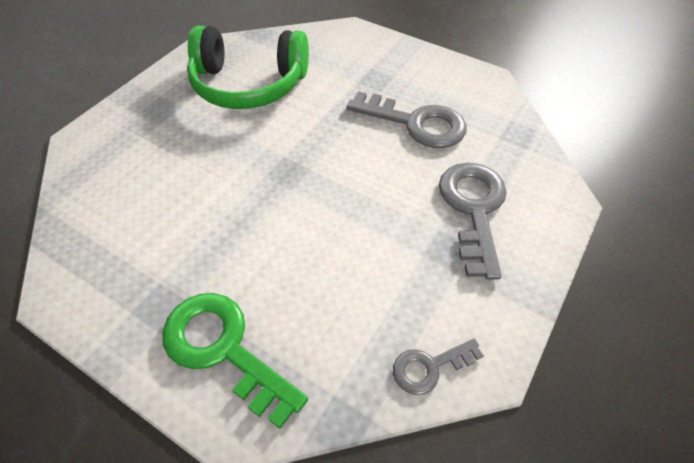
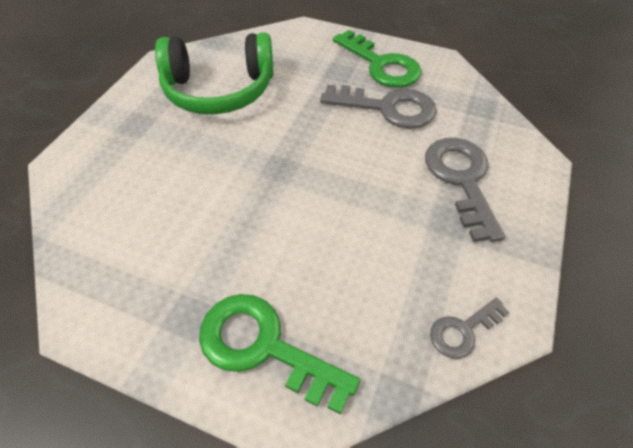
camera: 10 degrees left, 0 degrees up
none -> green key [333,30,422,88]

